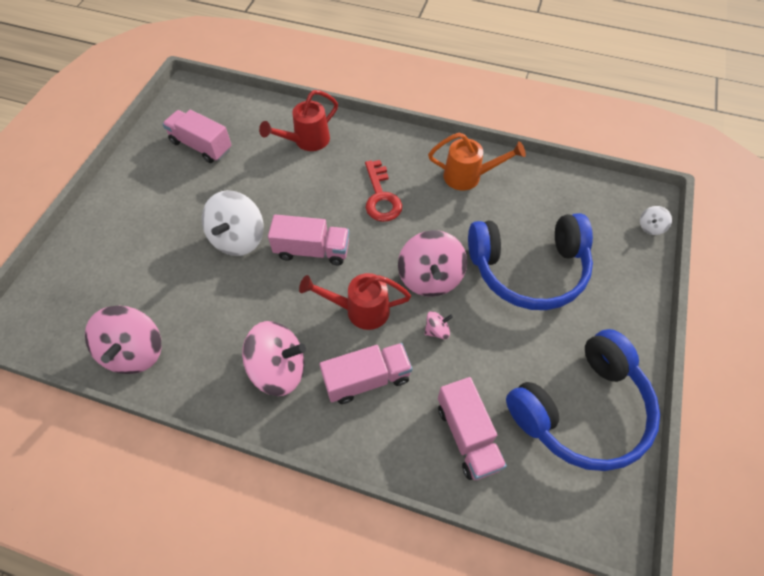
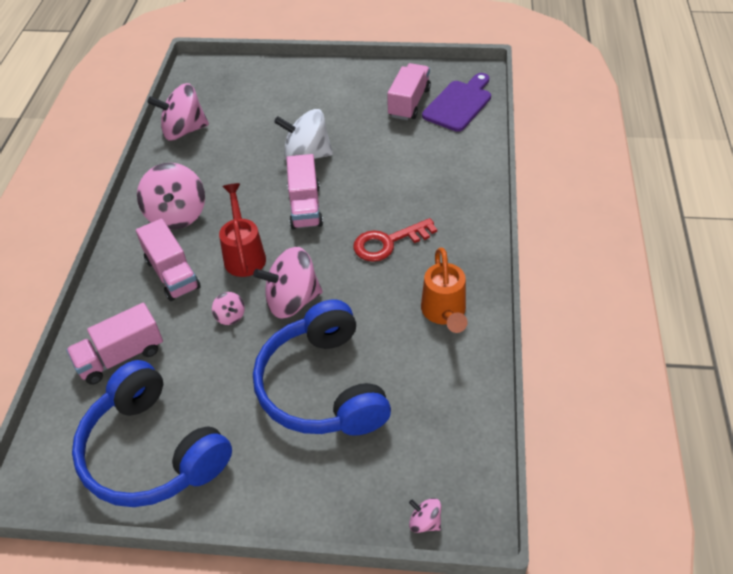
camera: 80 degrees right, 10 degrees down
red watering can [259,90,338,151] -> none
white spinning top [640,206,672,235] -> pink spinning top [409,498,441,533]
none -> purple cutting board [422,73,491,132]

